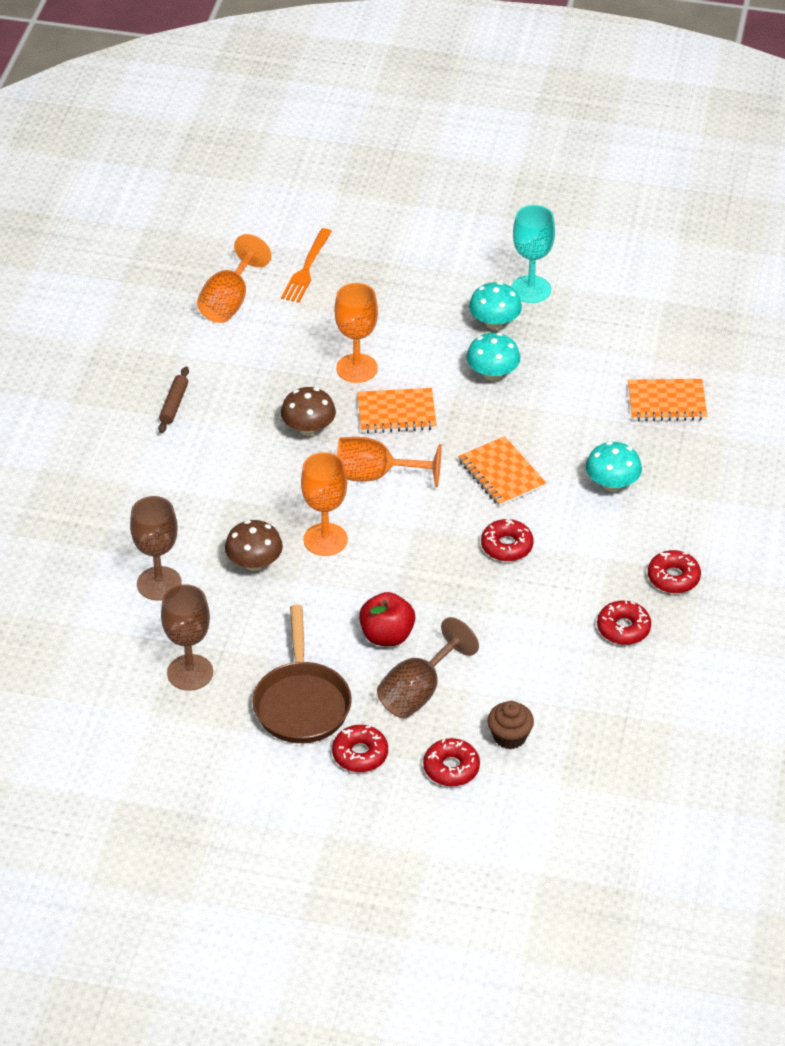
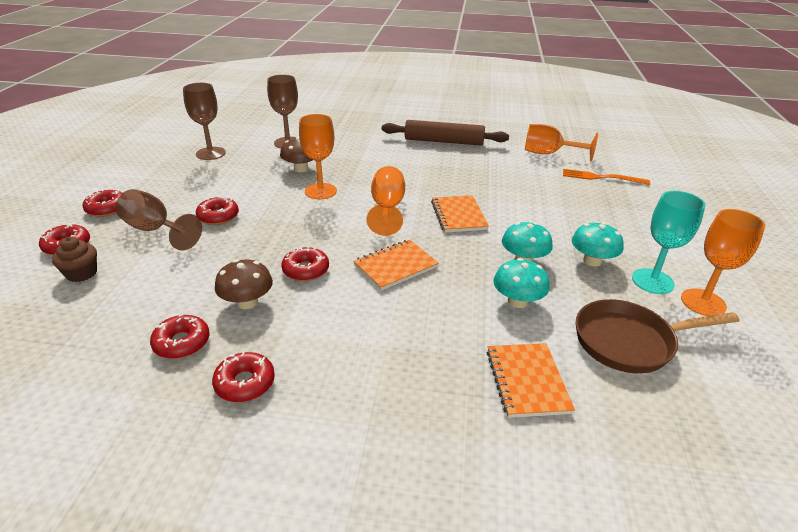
camera: 85 degrees right, 10 degrees down
brown rolling pin [158,366,189,433] -> brown rolling pin [382,120,509,145], size x2.08
brown pan [252,605,352,743] -> brown pan moved to [576,299,739,374]
brown mushroom [281,387,336,436] -> brown mushroom moved to [215,259,273,309]
orange goblet [335,283,378,383] -> orange goblet moved to [681,209,765,316]
red apple [359,592,415,646] -> red donut [196,196,239,225]
turquoise mushroom [586,441,642,492] -> turquoise mushroom moved to [493,258,550,308]

